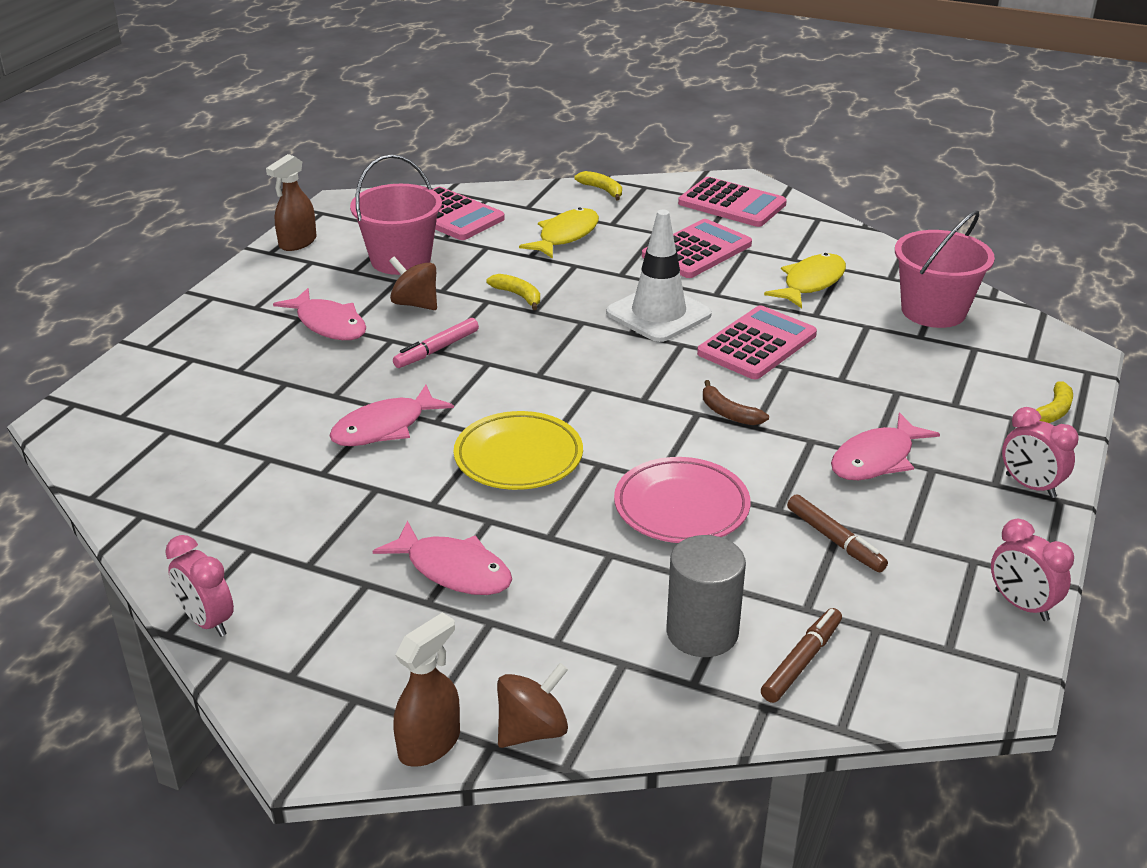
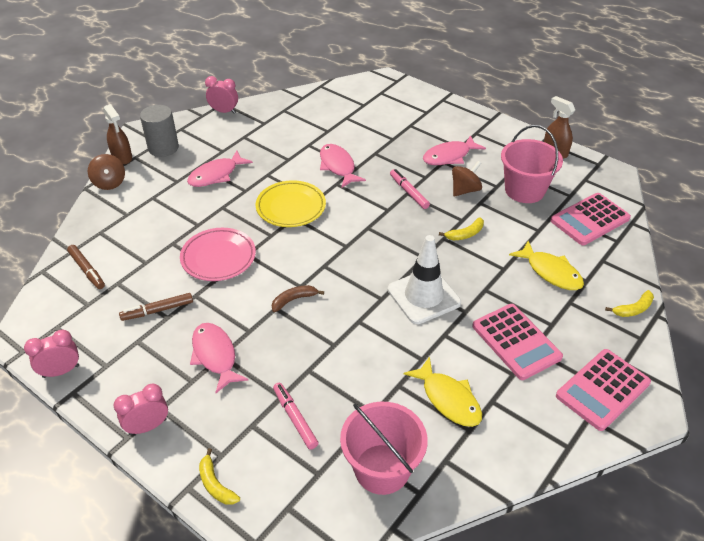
camera: 105 degrees right, 10 degrees up
pink clock [165,535,234,637] -> pink clock turned 45 degrees clockwise [205,76,238,114]
grey cylinder [667,535,746,657] -> grey cylinder moved to [140,105,179,157]
pink calculator [697,305,817,379] -> none
none -> pink marker [273,383,318,450]

